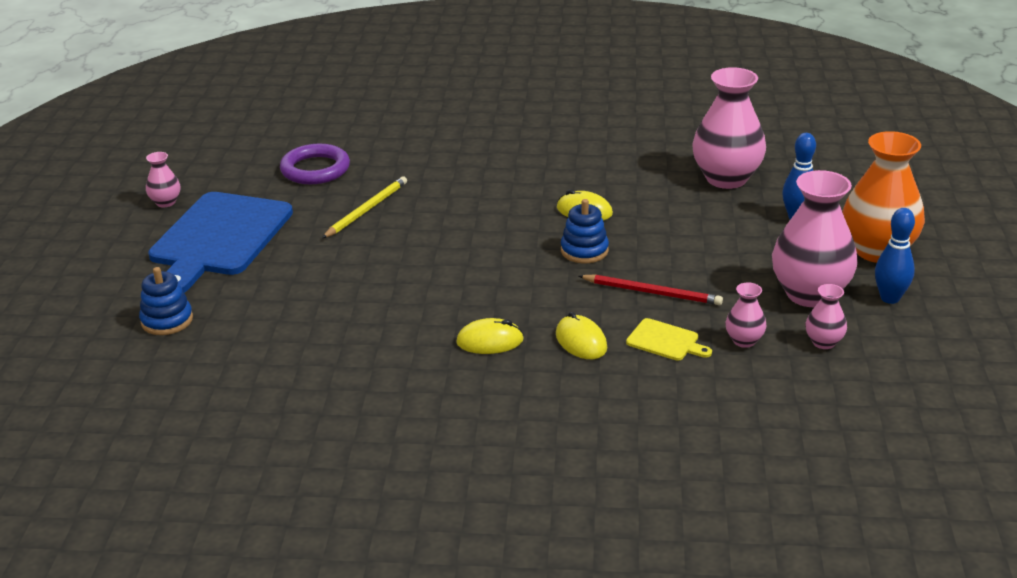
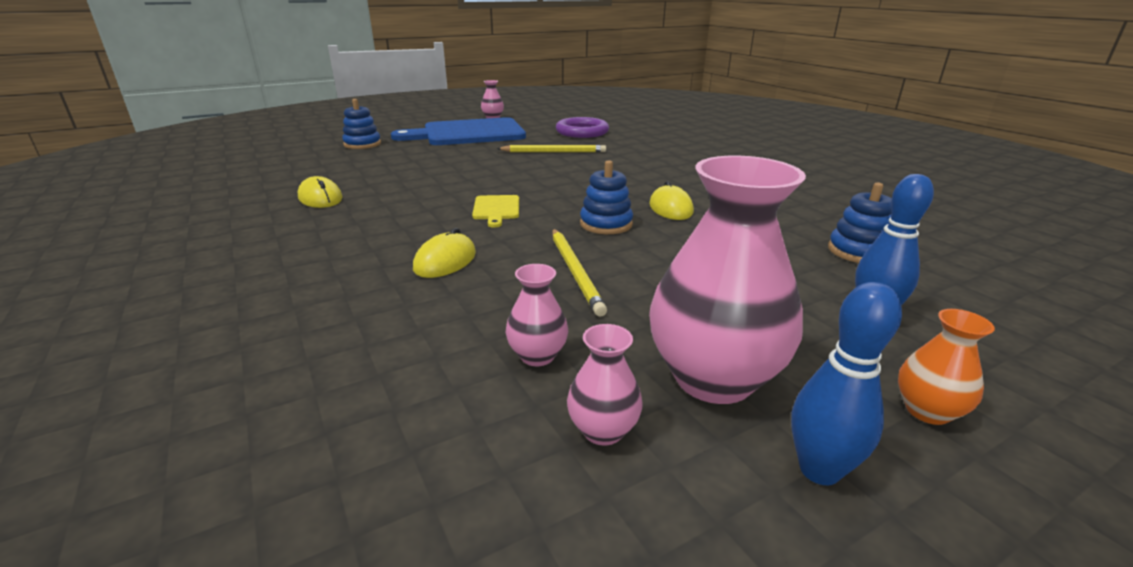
camera: 55 degrees right, 5 degrees down
yellow mouse [456,318,524,354] -> yellow mouse moved to [298,176,343,208]
red pencil [579,274,723,305] -> yellow pencil [552,229,607,316]
yellow cutting board [626,318,712,361] -> yellow cutting board moved to [472,195,519,228]
pink vase [692,67,766,189] -> blue stacking toy [828,183,892,263]
orange vase [842,131,925,263] -> orange vase [898,309,995,425], size x0.47

